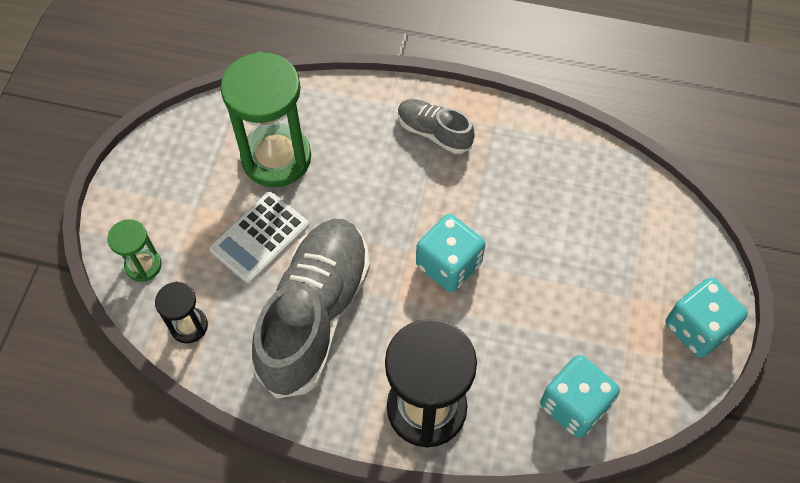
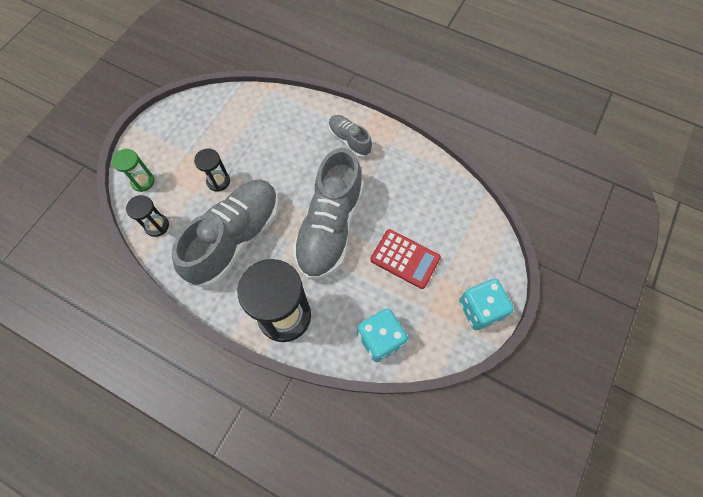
camera: 15 degrees right, 5 degrees up
white calculator [209,192,309,283] -> black hourglass [194,149,230,192]
green hourglass [220,52,311,187] -> none
turquoise dice [416,214,485,292] -> grey shoe [293,148,364,280]
none -> red calculator [370,229,441,289]

